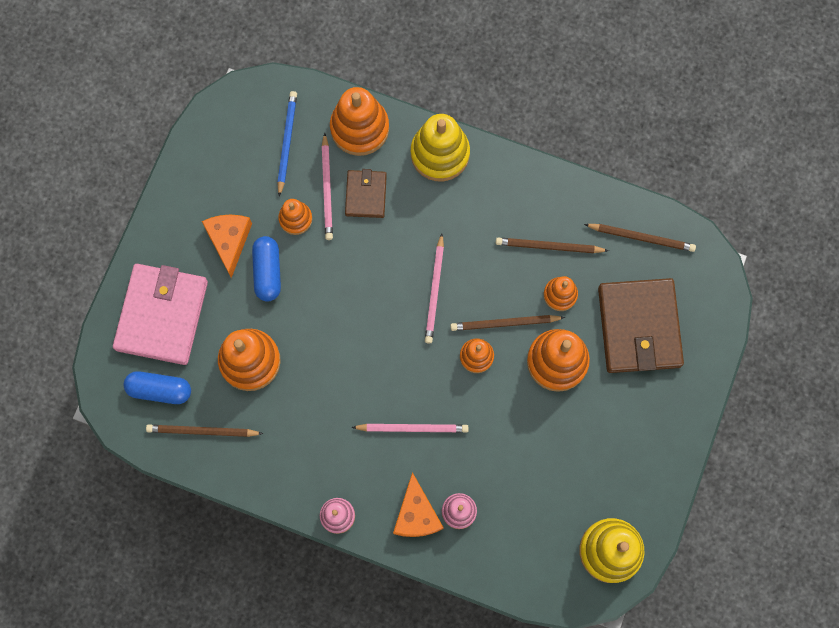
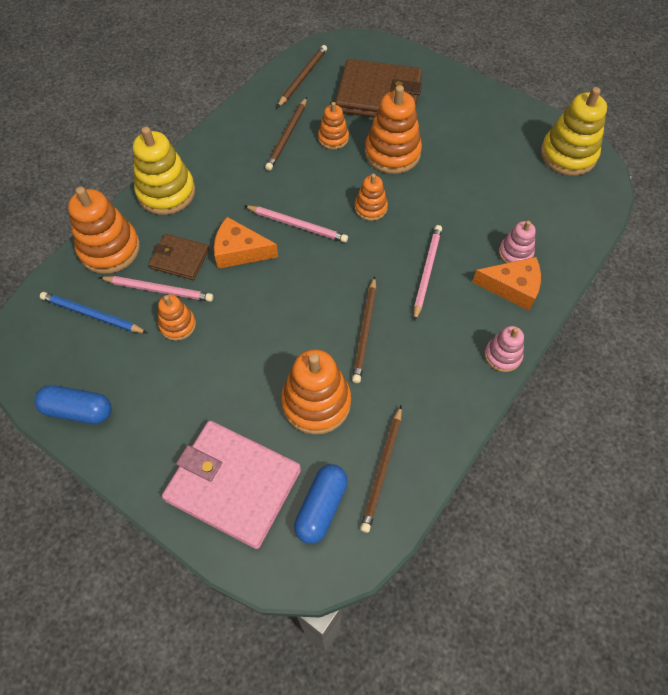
camera: 75 degrees left, 15 degrees down
orange cheese [202,215,252,278] -> orange cheese moved to [214,217,278,269]
blue capsule [252,236,281,301] -> blue capsule moved to [34,385,111,424]
brown pencil [450,315,565,331] -> brown pencil moved to [352,276,376,383]

